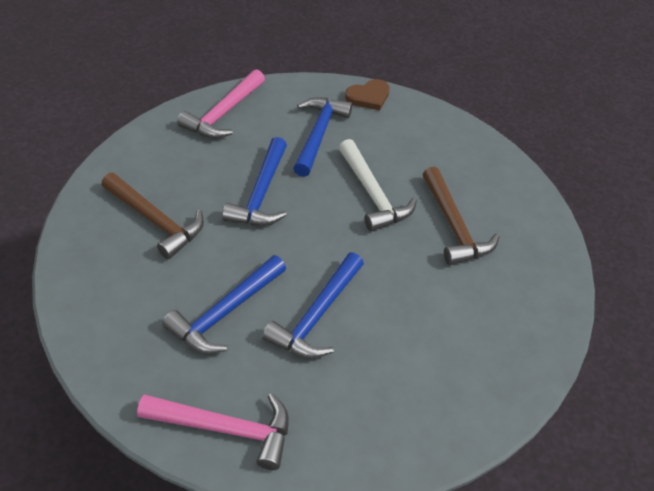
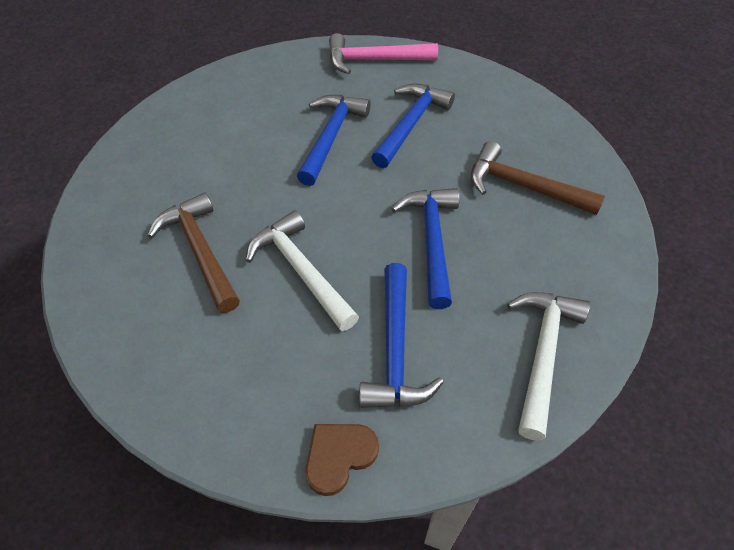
camera: 170 degrees right, 5 degrees up
pink hammer [177,69,265,139] -> white hammer [507,292,590,441]

